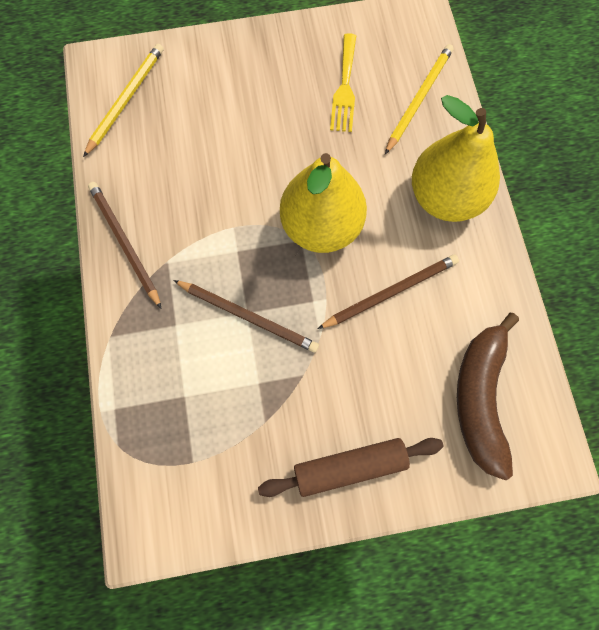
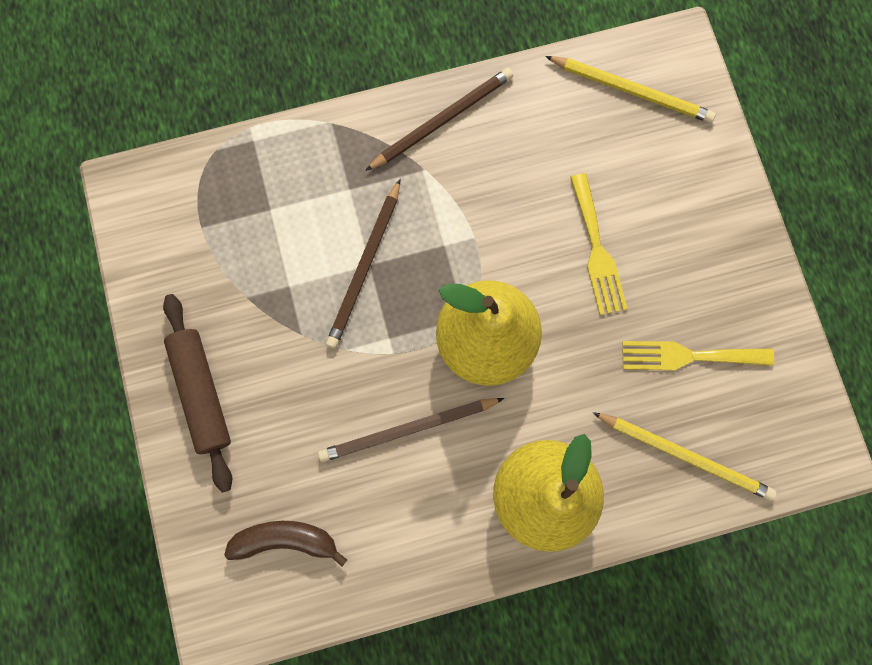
camera: 85 degrees right, 5 degrees up
brown pencil [318,254,459,329] -> brown pencil turned 105 degrees clockwise [318,398,504,462]
brown banana [457,313,519,480] -> brown banana [224,521,347,567], size x0.63
none -> yellow fork [570,173,627,315]

